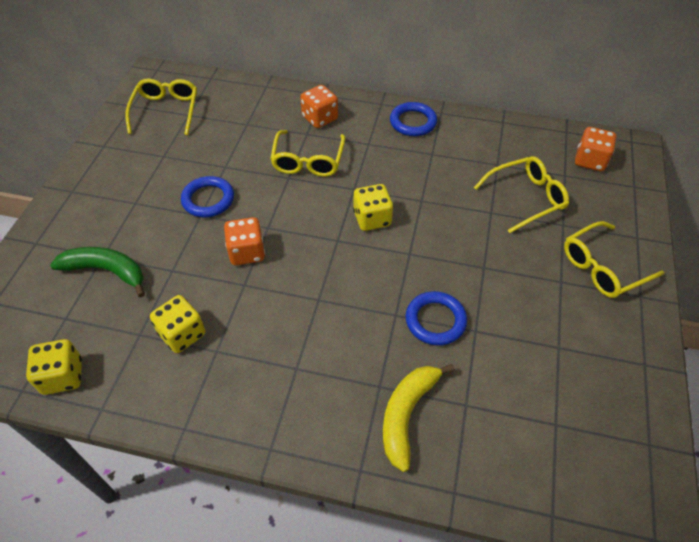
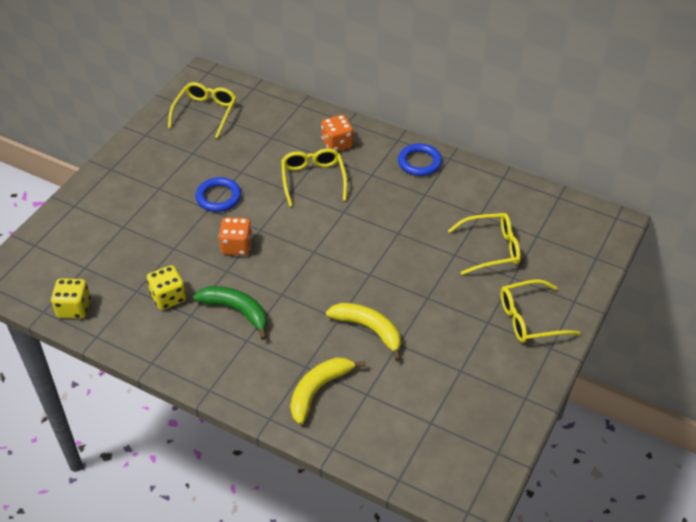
camera: 15 degrees right, 5 degrees down
green banana [50,247,145,298] -> green banana moved to [193,286,267,340]
yellow glasses [270,130,345,177] -> yellow glasses turned 150 degrees clockwise [281,148,347,207]
yellow dice [353,184,393,231] -> none
blue ring [406,291,467,346] -> yellow banana [326,303,401,361]
orange dice [575,127,616,171] -> none

